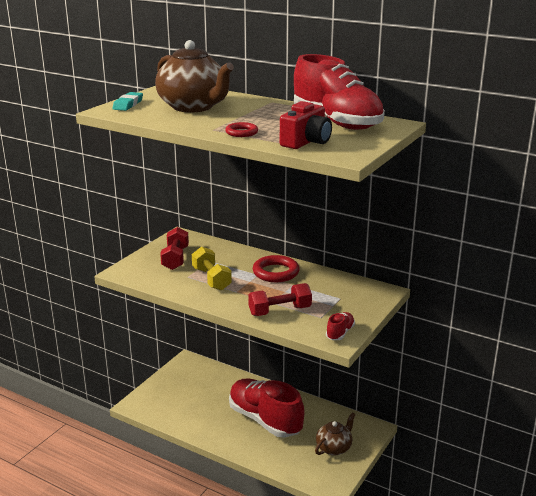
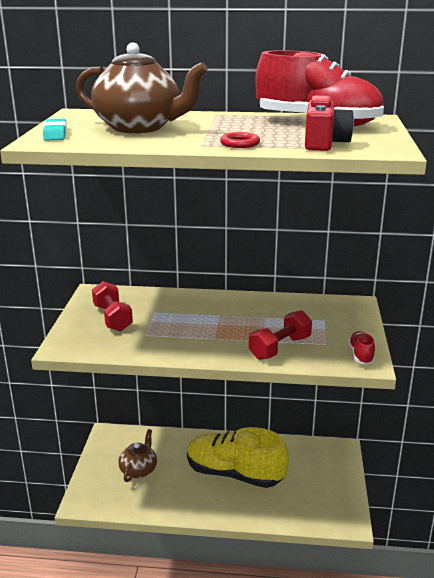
camera: 25 degrees left, 0 degrees up
yellow dumbbell [192,246,232,291] -> none
red shoe [229,378,304,438] -> yellow shoe [187,427,289,488]
red ring [253,255,300,282] -> none
brown teapot [315,412,356,455] -> brown teapot moved to [118,429,157,482]

